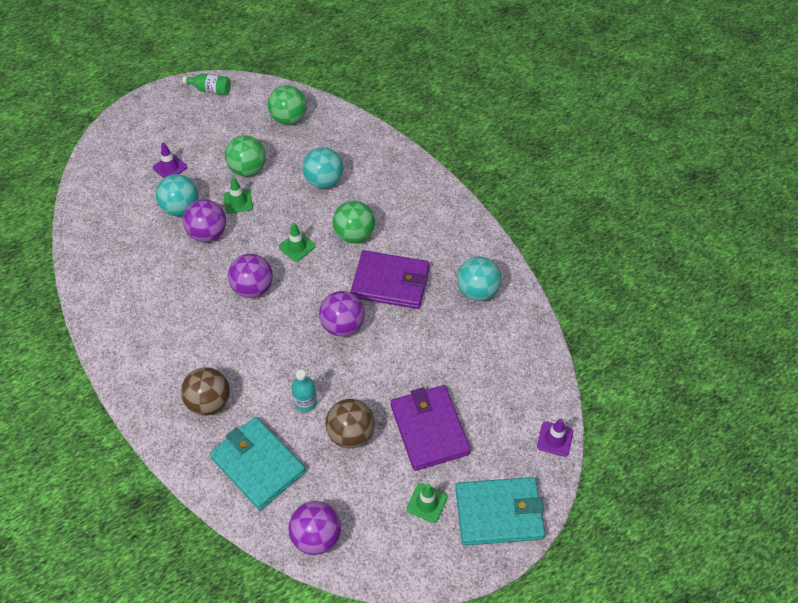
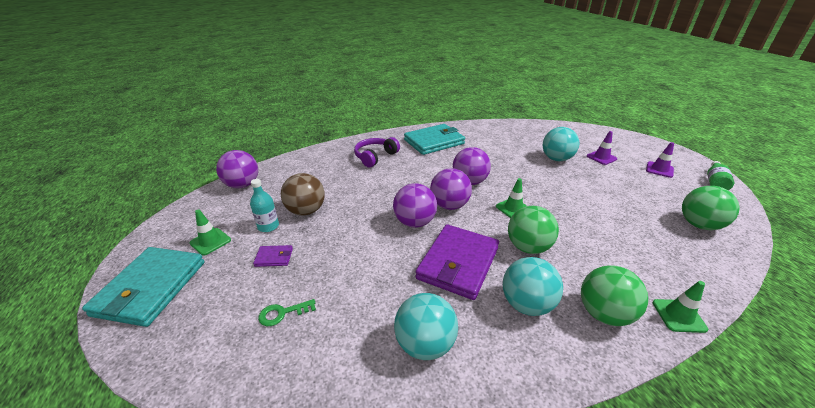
camera: 105 degrees right, 20 degrees down
brown ball [181,367,230,416] -> purple headphones [354,137,400,167]
purple ball [183,199,226,242] -> purple ball moved to [430,168,472,210]
turquoise wallet [210,417,306,510] -> turquoise wallet moved to [404,124,465,155]
green traffic cone [224,177,253,214] -> green traffic cone moved to [653,281,708,333]
green ball [225,135,266,176] -> green ball moved to [581,266,648,326]
turquoise bottle [291,370,317,412] -> turquoise bottle moved to [250,179,279,232]
turquoise ball [302,147,343,189] -> turquoise ball moved to [503,257,563,316]
purple wallet [391,385,471,471] -> purple wallet [253,245,293,267], size x0.42
purple traffic cone [537,418,573,457] -> purple traffic cone moved to [646,142,674,178]
none -> green key [258,299,316,326]

